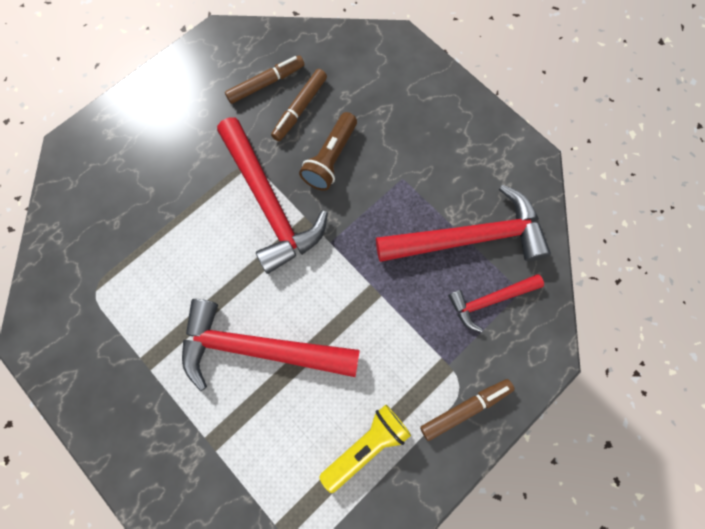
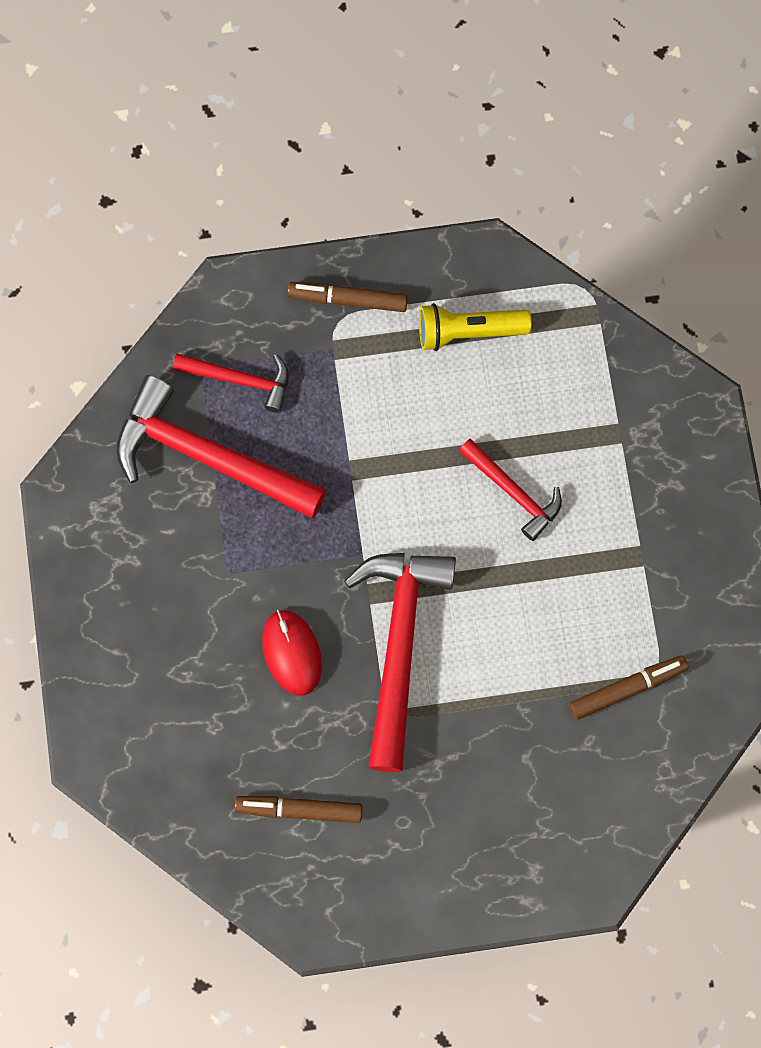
camera: 145 degrees left, 0 degrees up
red hammer [182,299,360,391] -> red hammer [459,439,562,541], size x0.54
brown marker [271,69,327,141] -> brown marker moved to [569,655,689,720]
brown flashlight [299,112,357,191] -> red mouse [262,610,322,696]

